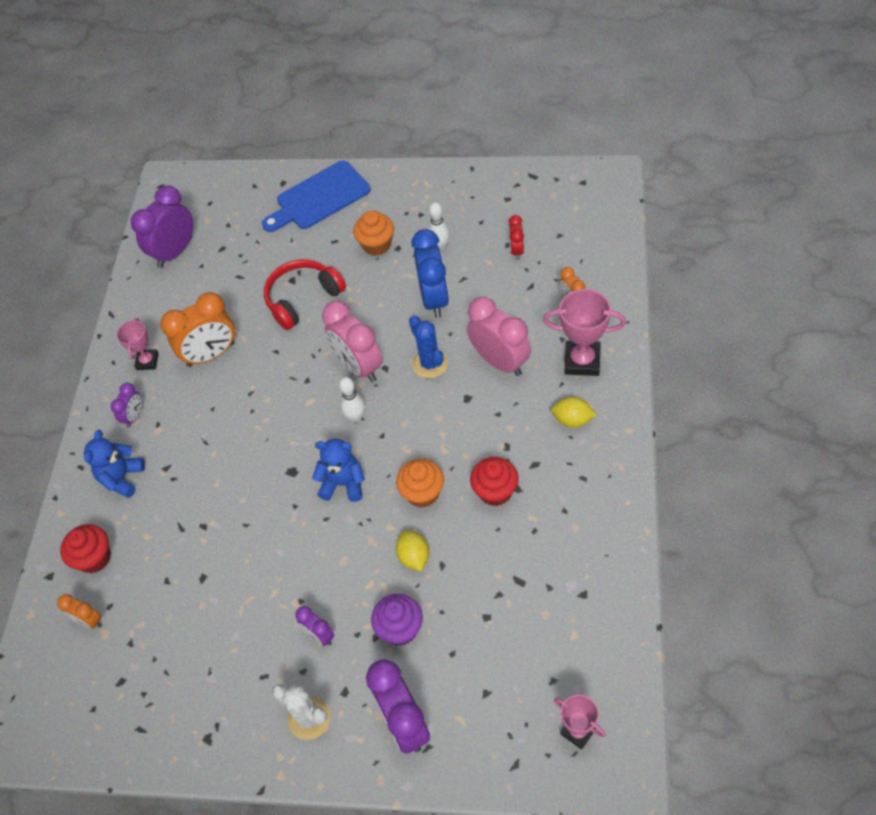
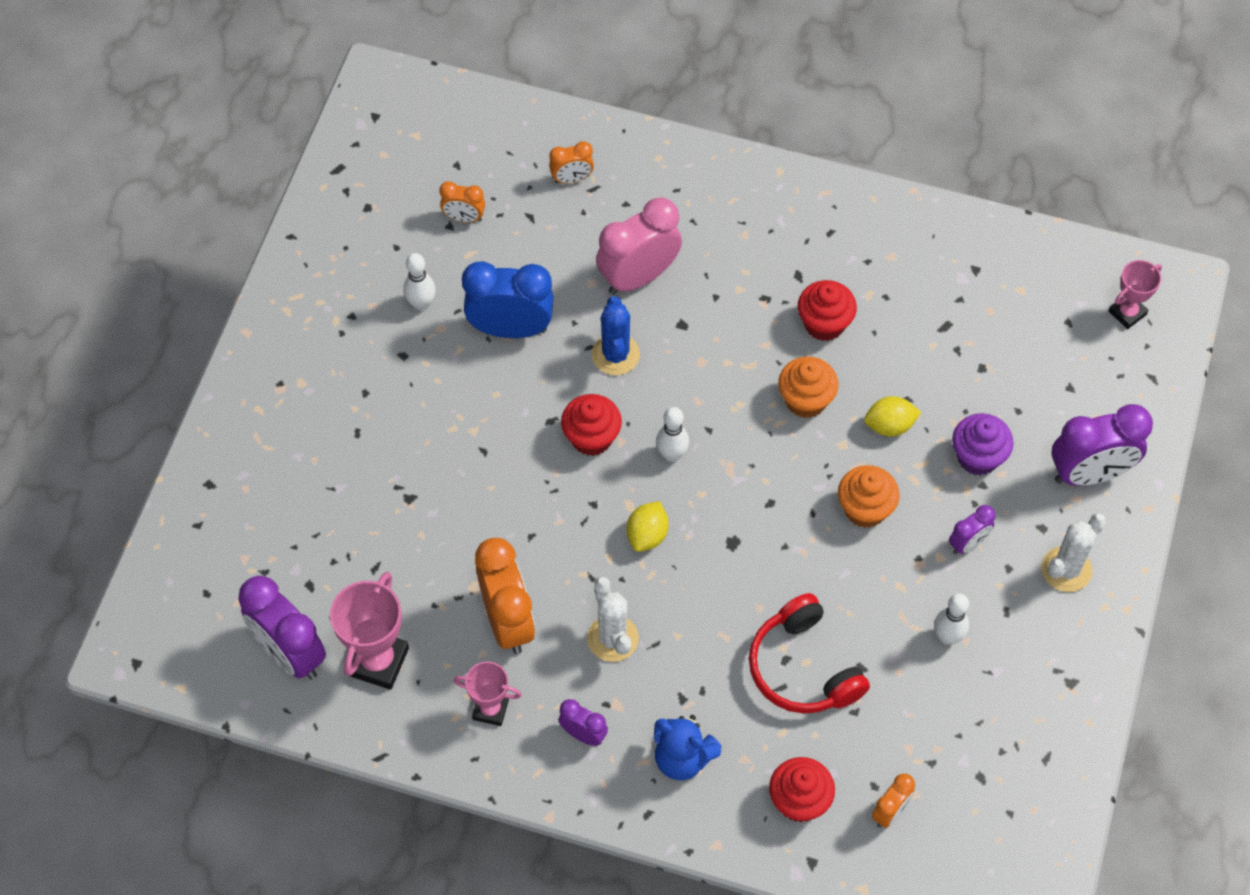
camera: 85 degrees left, 5 degrees up
blue cutting board [262,160,370,232] -> none
red headphones [264,259,346,330] -> red headphones moved to [749,593,870,714]
blue teddy bear [312,439,365,502] -> none
pink clock [322,301,383,382] -> red cupcake [561,394,622,456]
orange cupcake [353,210,394,256] -> orange cupcake moved to [838,465,900,528]
blue cactus [409,315,448,379] -> blue cactus turned 75 degrees counterclockwise [592,296,640,375]
red clock [508,215,524,260] -> orange clock [439,181,485,223]
pink trophy [543,289,626,376] -> pink trophy moved to [330,572,409,690]
yellow lemon [551,397,596,428] -> yellow lemon moved to [627,501,669,552]
none -> white cactus [587,577,639,662]
none -> white bowling pin [934,593,969,645]

